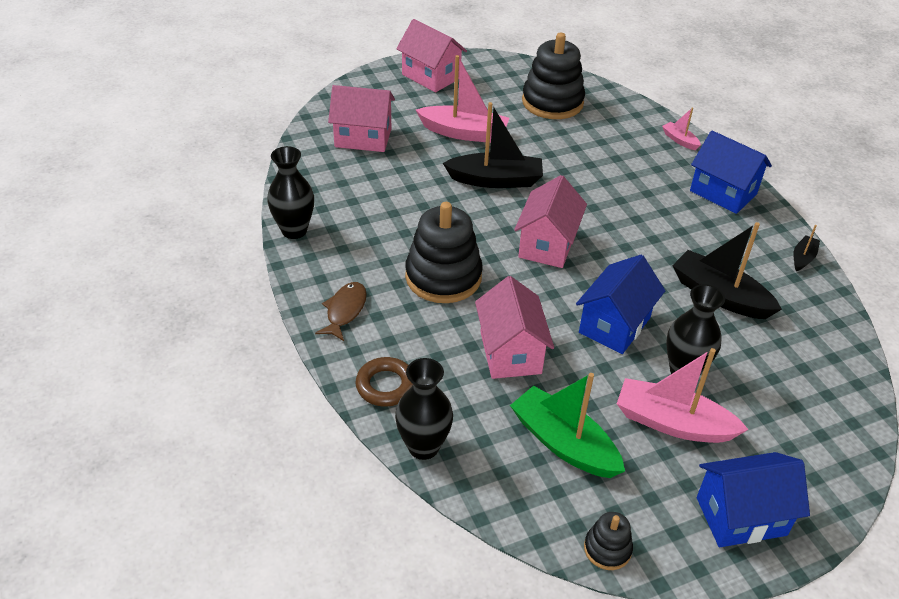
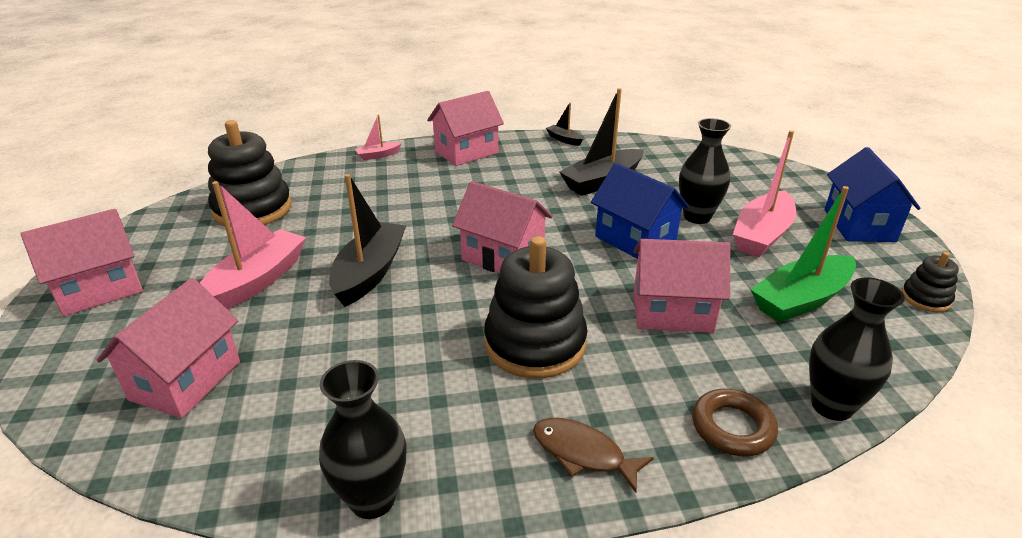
camera: 75 degrees left, 10 degrees down
blue house [690,131,772,214] -> pink house [427,91,504,166]

